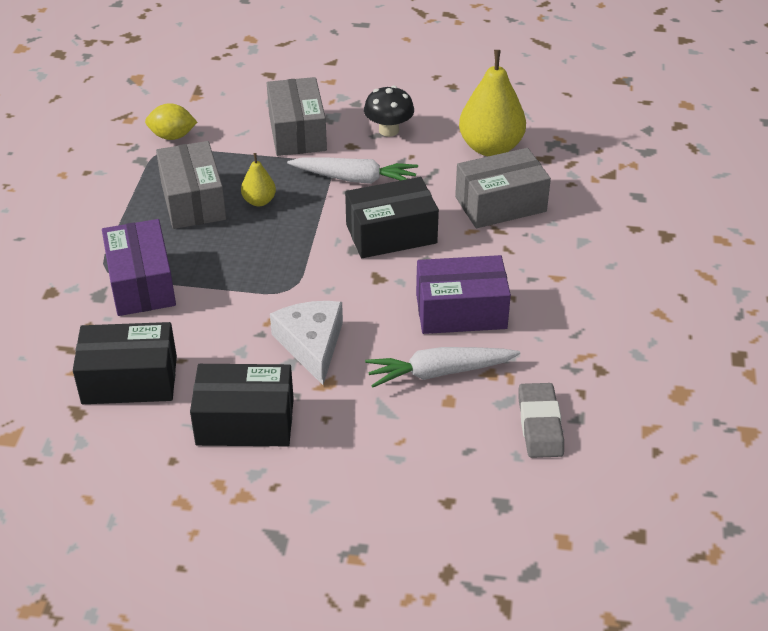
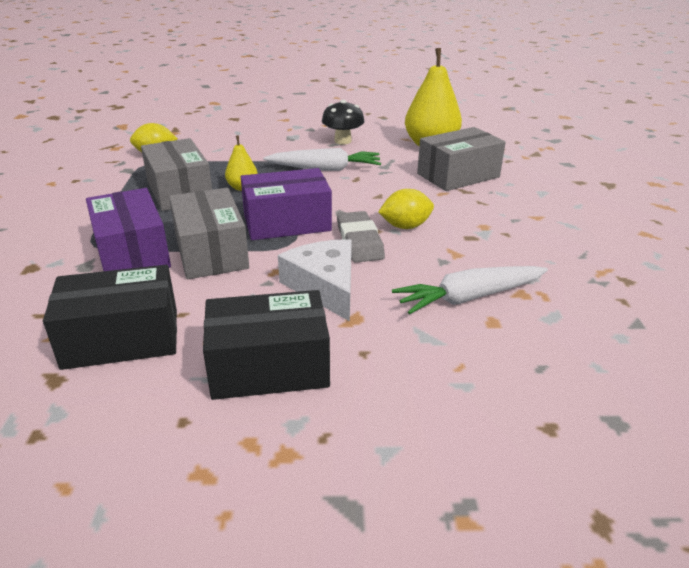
camera: 10 degrees left, 10 degrees down
grey box [267,77,327,156] -> grey box moved to [169,188,249,279]
black box [345,177,439,258] -> none
purple box [416,255,511,334] -> purple box moved to [241,168,332,240]
grey eraser [518,383,564,458] -> grey eraser moved to [337,211,385,263]
none -> yellow lemon [378,189,434,229]

